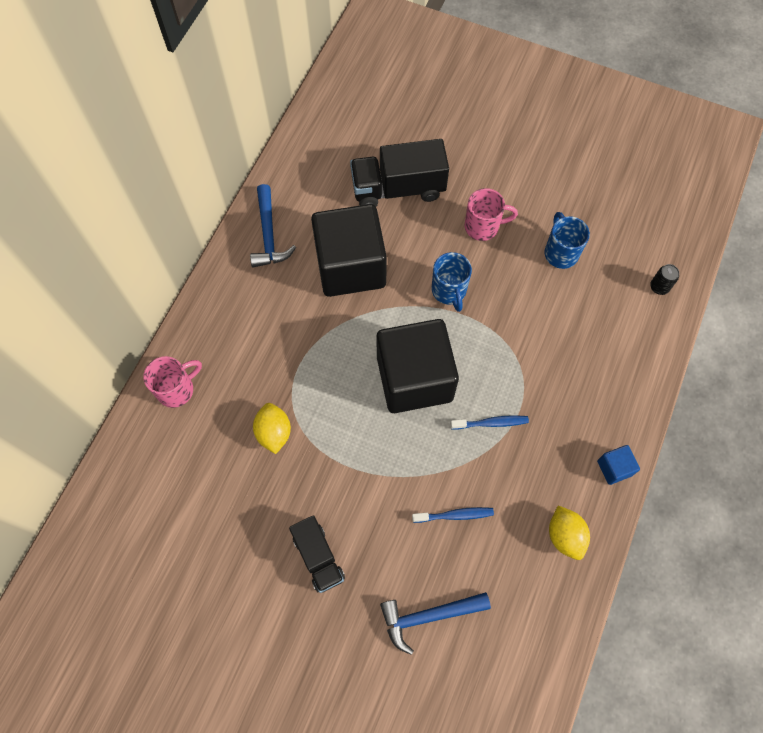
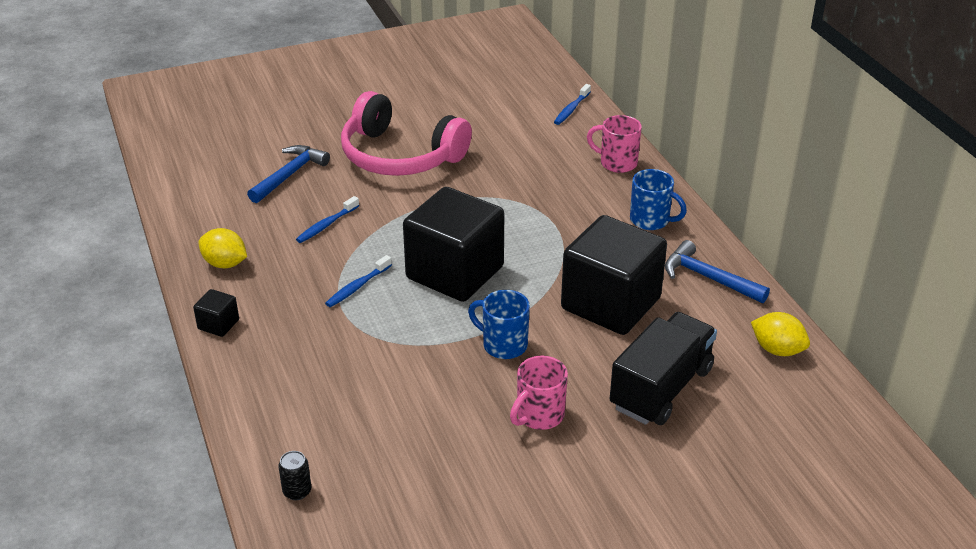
camera: 135 degrees right, 30 degrees down
pink mug [143,356,202,408] -> pink mug turned 105 degrees clockwise [587,115,642,173]
yellow lemon [253,403,291,454] -> yellow lemon moved to [751,312,810,356]
black truck [289,515,345,593] -> pink headphones [341,91,472,176]
blue mug [545,212,590,269] -> blue mug moved to [630,169,687,230]
blue cube [597,445,640,485] -> black cube [193,289,239,337]
none -> blue toothbrush [554,84,591,125]

